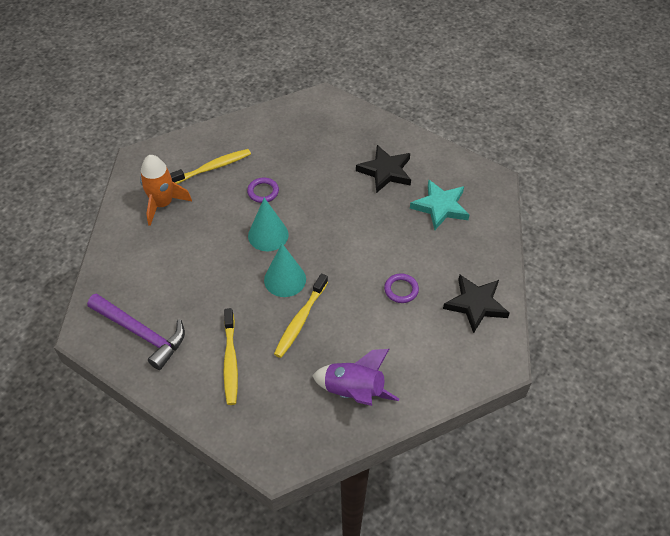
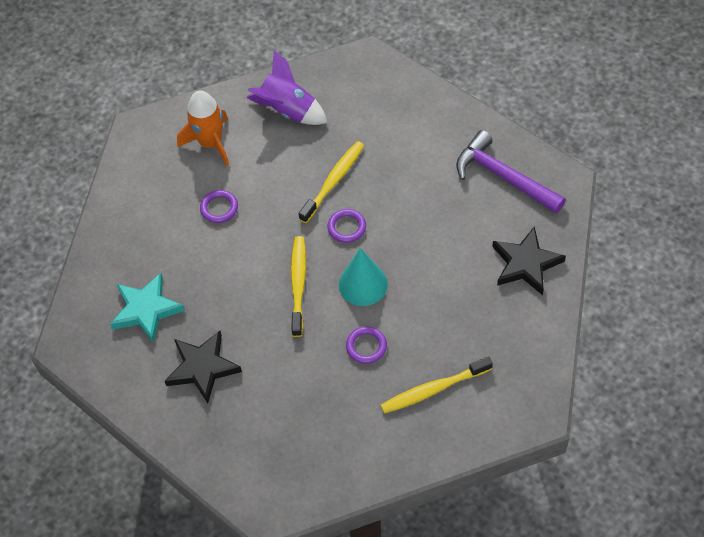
camera: 170 degrees left, 5 degrees up
orange rocket [140,155,192,226] -> orange rocket moved to [177,91,229,166]
yellow toothbrush [223,308,238,405] -> yellow toothbrush moved to [291,236,306,337]
turquoise cone [264,244,306,297] -> purple ring [327,209,366,243]
black star [443,275,510,333] -> black star moved to [492,226,566,295]

